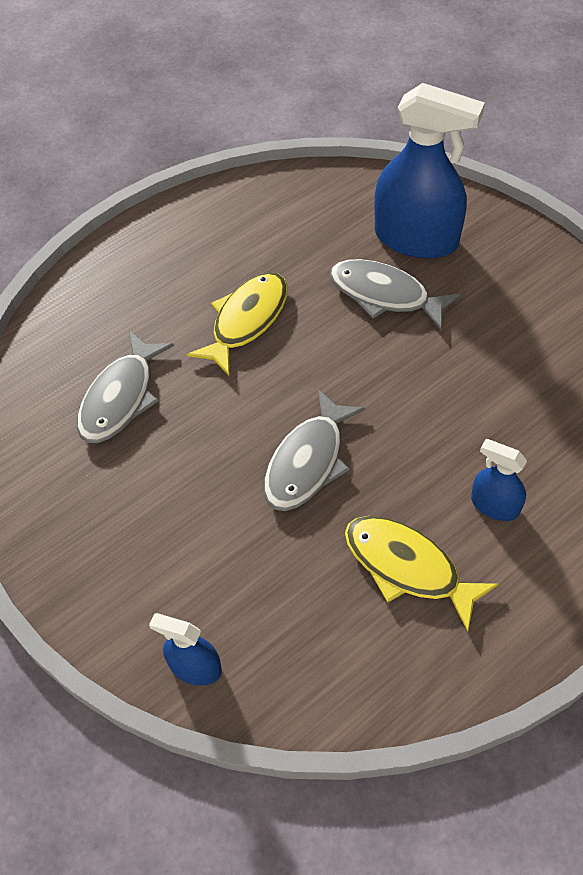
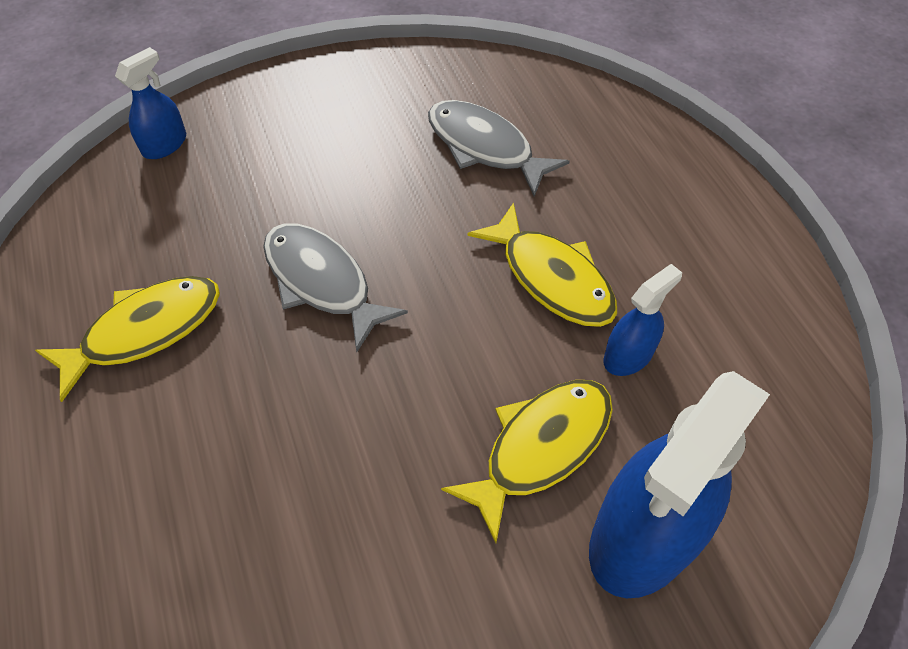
camera: 105 degrees right, 0 degrees up
grey fish [330,259,461,330] -> yellow fish [441,380,613,543]
blue spray bottle [471,439,527,521] -> blue spray bottle moved to [603,264,682,376]

